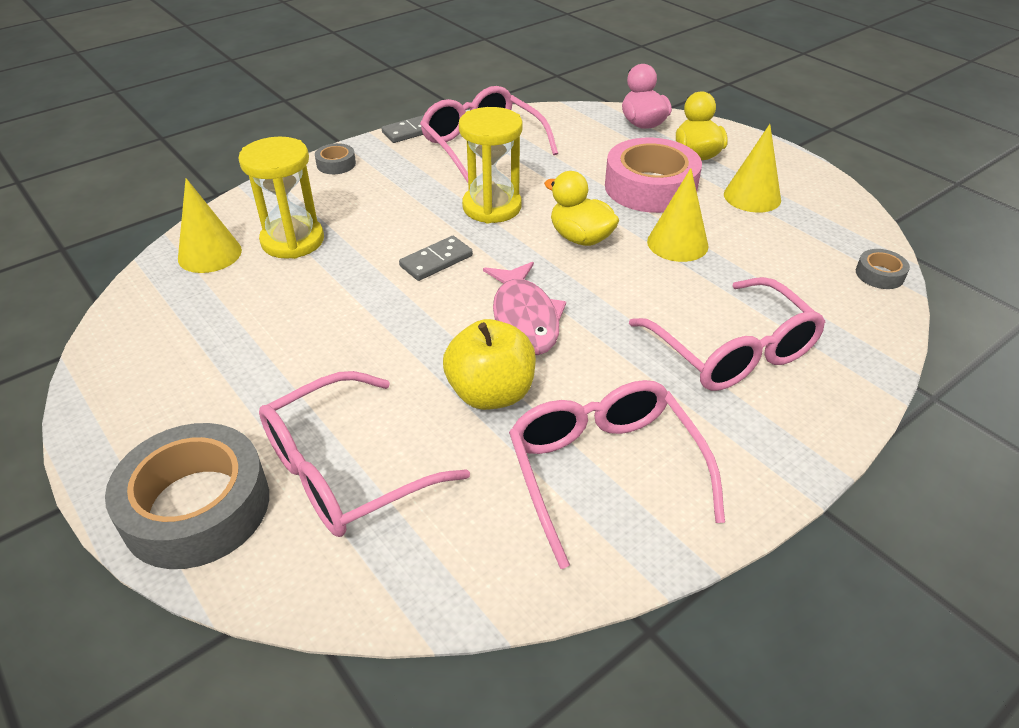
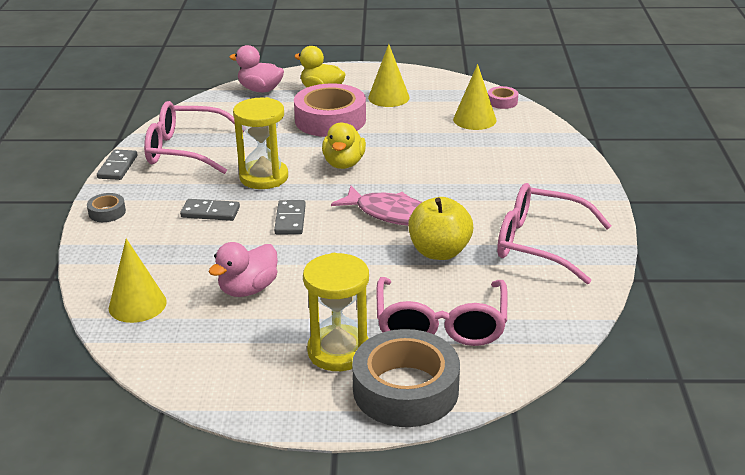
camera: 50 degrees left, 10 degrees down
yellow hourglass [238,137,324,259] -> yellow hourglass moved to [303,253,369,371]
yellow duck [544,171,619,246] -> yellow duck turned 75 degrees counterclockwise [322,123,366,169]
pink glasses [629,277,825,391] -> none
yellow cone [647,168,709,262] -> yellow cone moved to [453,64,496,130]
grey tape [856,249,910,289] -> pink tape [488,86,518,109]
none -> grey domino [180,199,240,221]
none -> pink duck [209,242,278,297]

